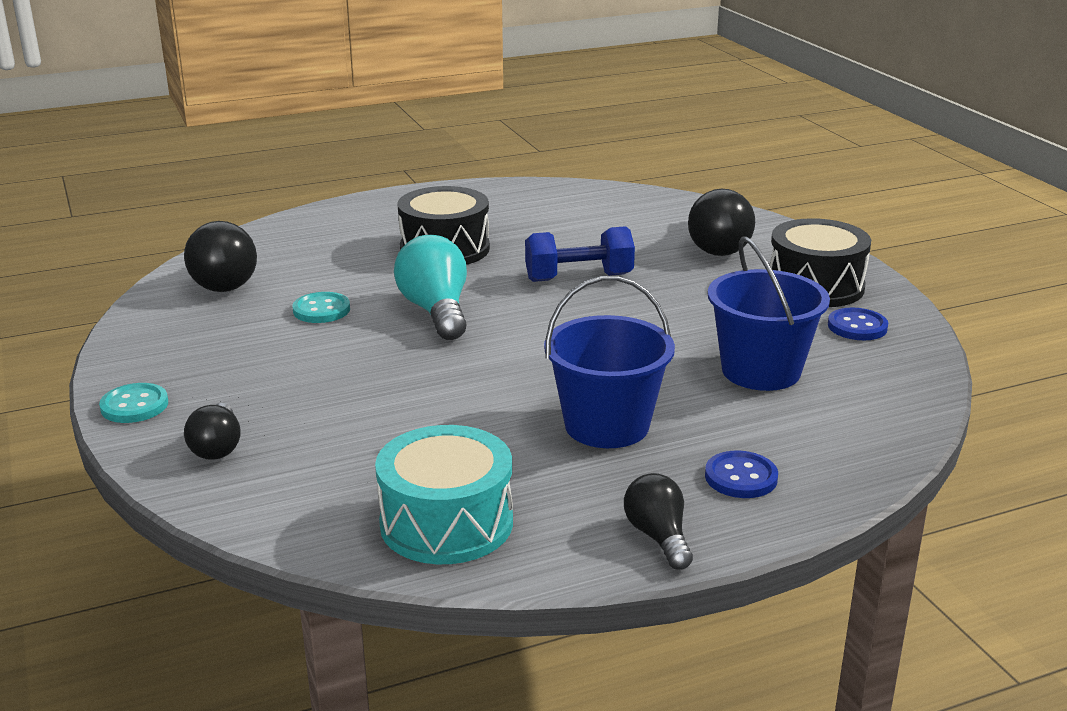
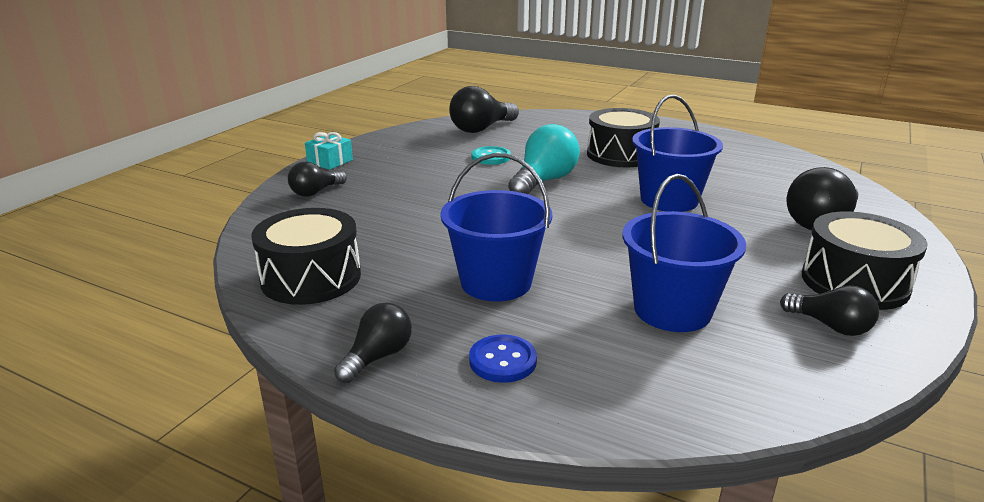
camera: 50 degrees right, 0 degrees up
turquoise button [99,383,168,423] -> turquoise gift [305,132,353,170]
turquoise drum [375,425,513,564] -> black drum [251,208,361,305]
blue dumbbell [525,226,635,282] -> blue bucket [632,95,723,212]
blue button [828,308,888,340] -> black light bulb [780,285,879,336]

